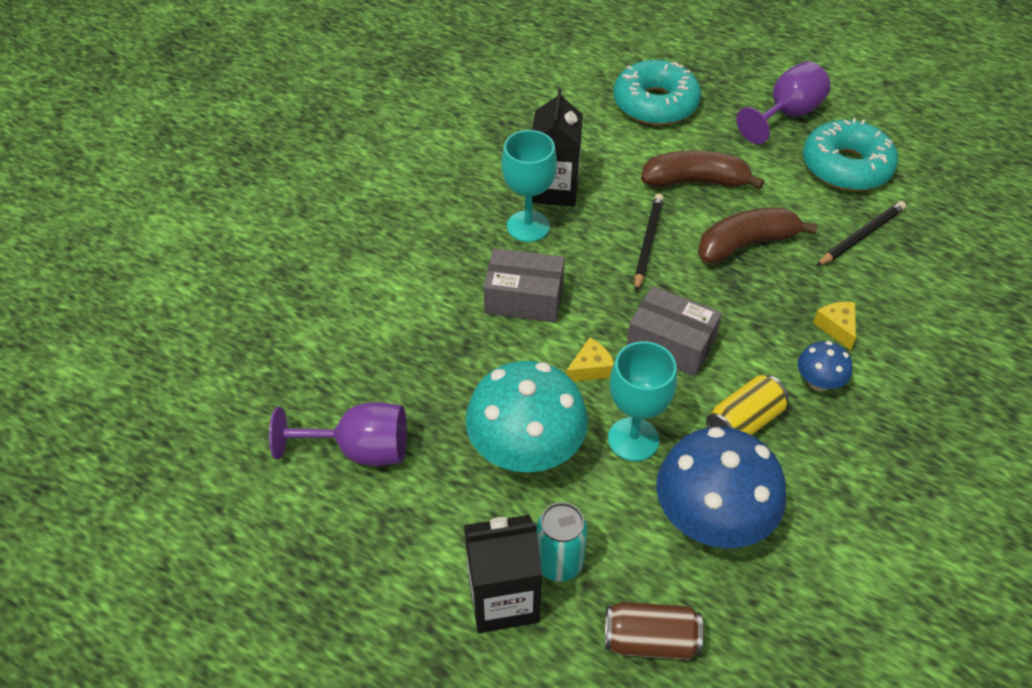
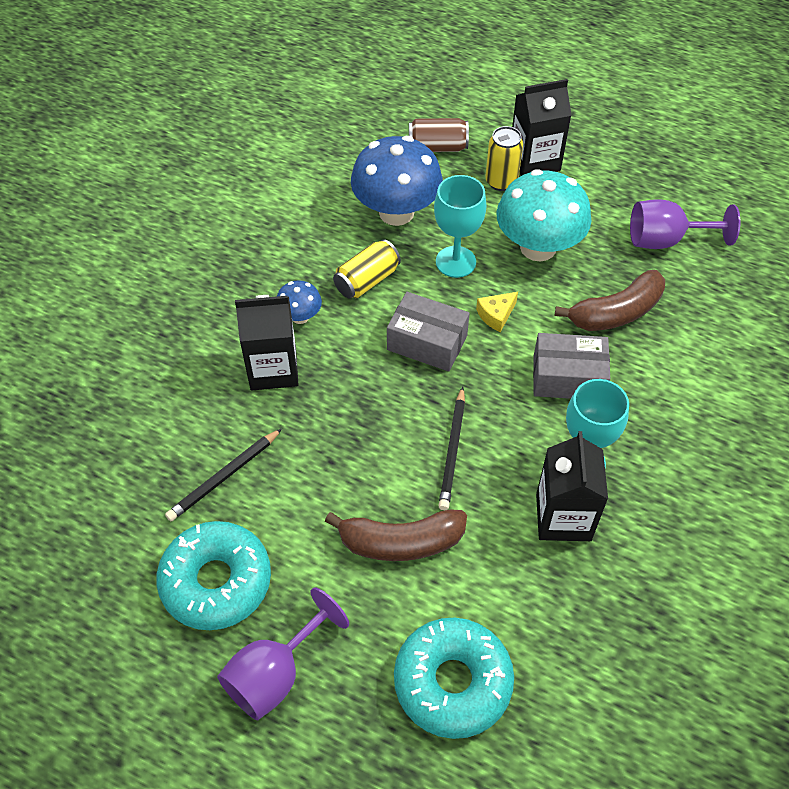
camera: 175 degrees right, 5 degrees up
turquoise can [537,502,587,582] -> yellow can [485,126,523,191]
brown banana [698,208,818,264] -> brown banana moved to [554,270,665,331]
yellow cheese [813,302,856,350] -> black carton [235,295,299,390]

